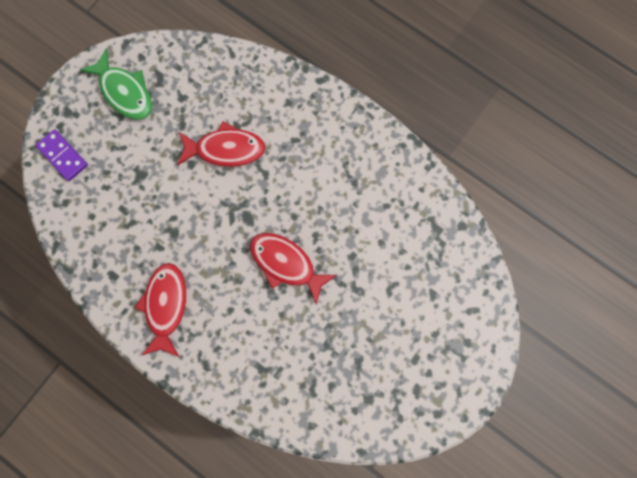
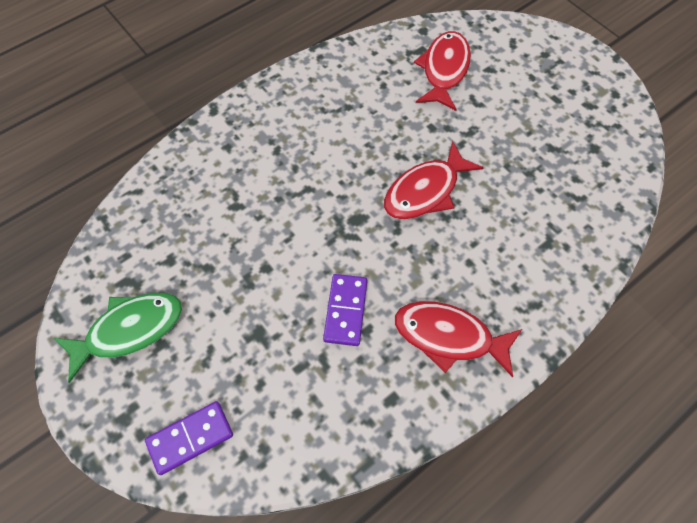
camera: 75 degrees left, 15 degrees down
red fish [177,121,266,167] -> red fish moved to [414,31,471,111]
none -> purple domino [323,274,368,346]

